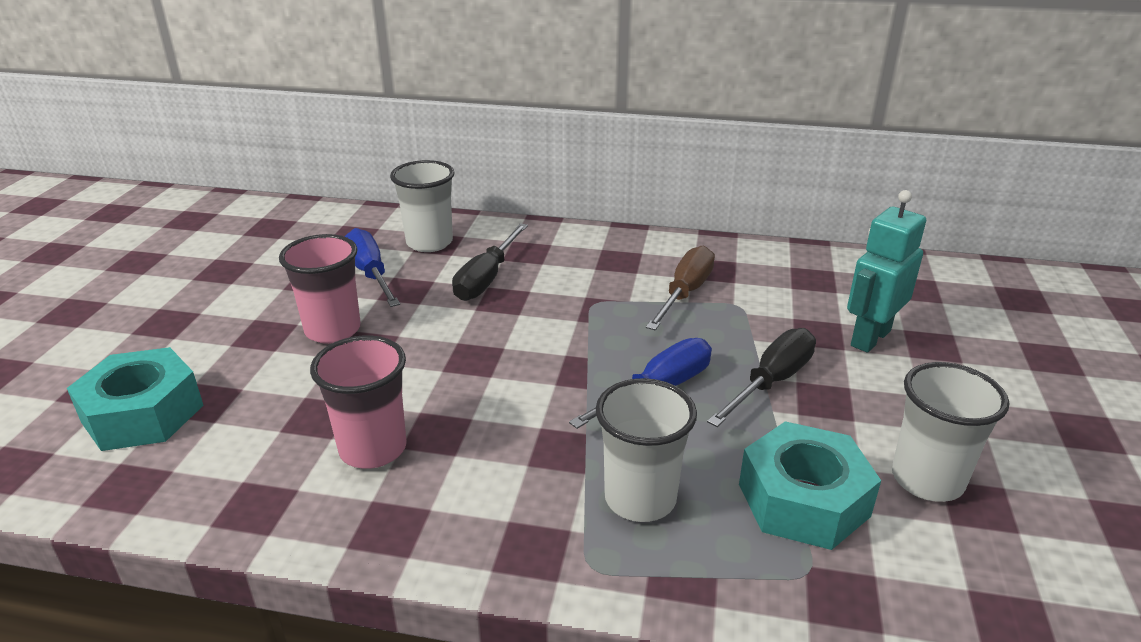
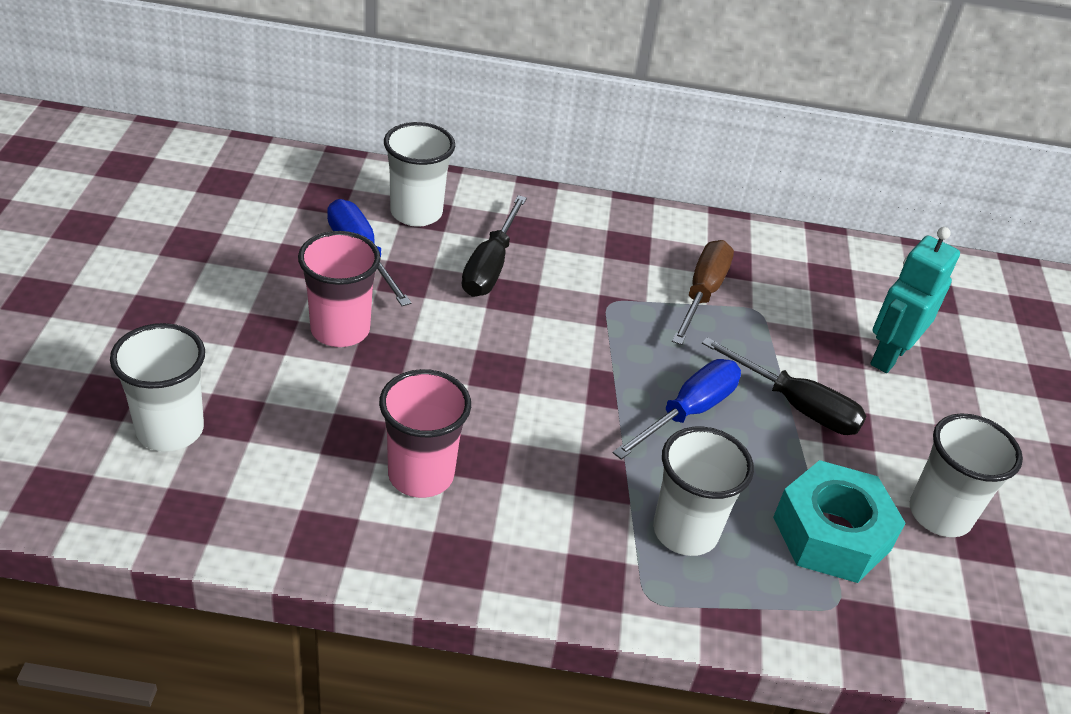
camera: 10 degrees left, 10 degrees up
turquoise nut [67,347,204,451] -> white cup [110,323,205,452]
black screwdriver [707,328,816,427] -> black screwdriver turned 90 degrees clockwise [702,337,867,435]

